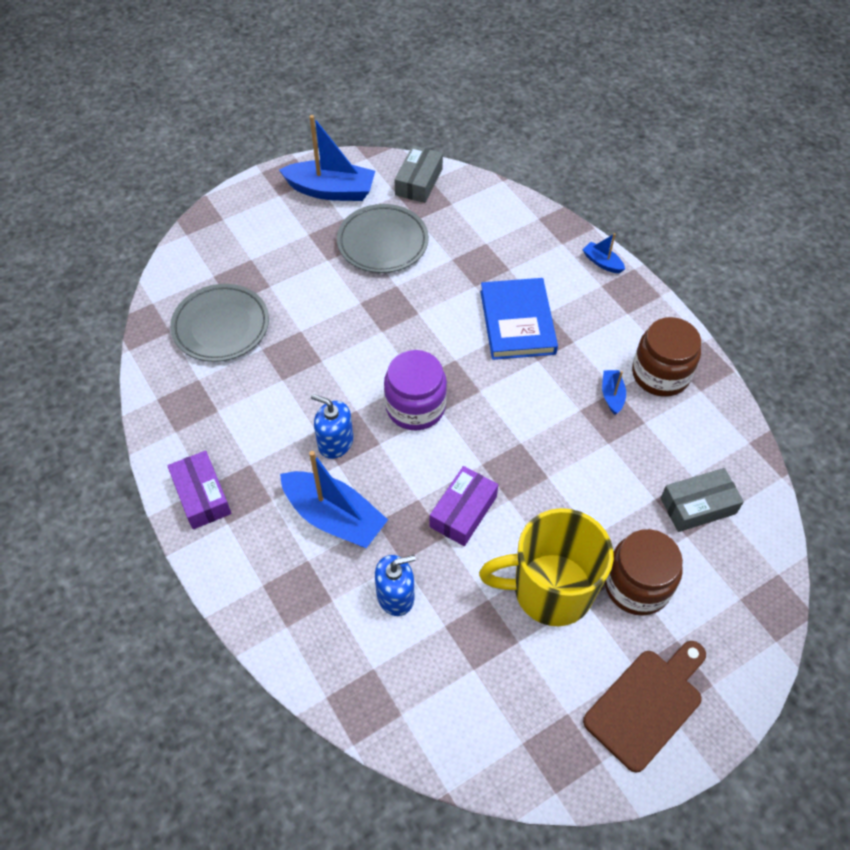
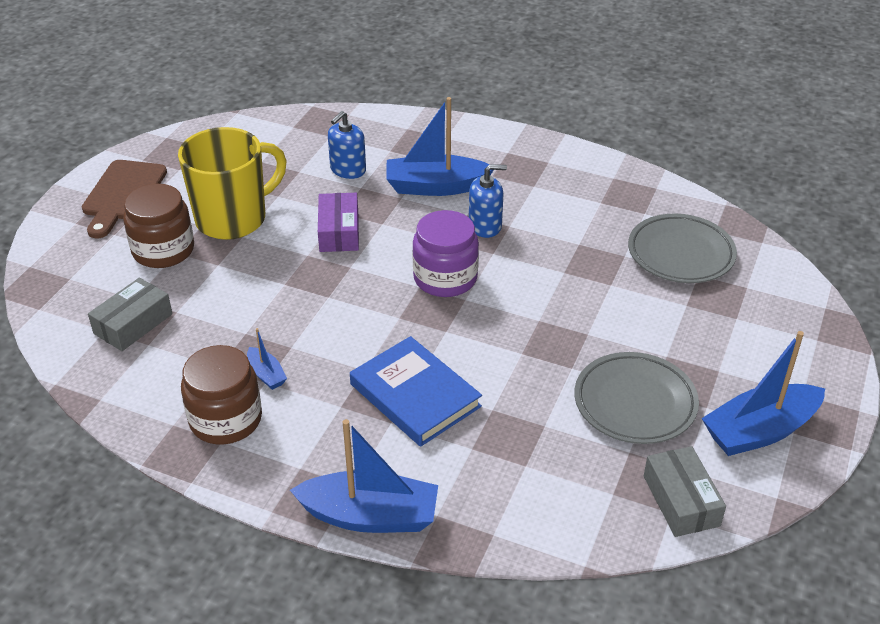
camera: 145 degrees right, 15 degrees down
purple box [167,451,232,529] -> none
blue boat [583,233,625,273] -> blue boat [290,419,438,533], size x2.13

